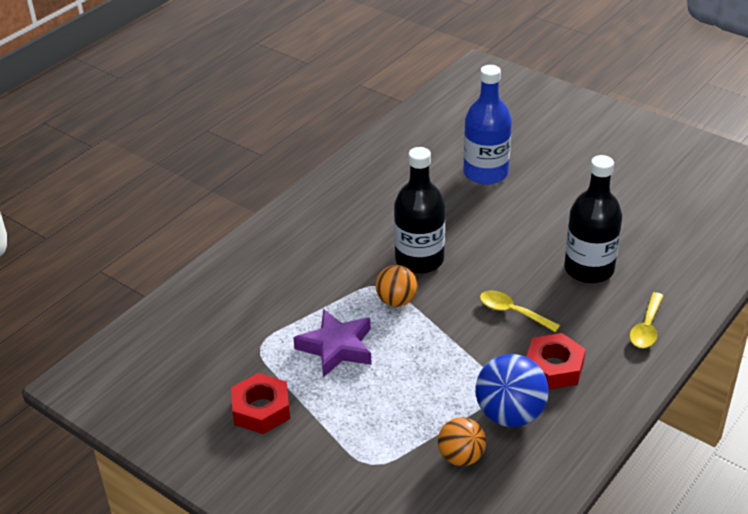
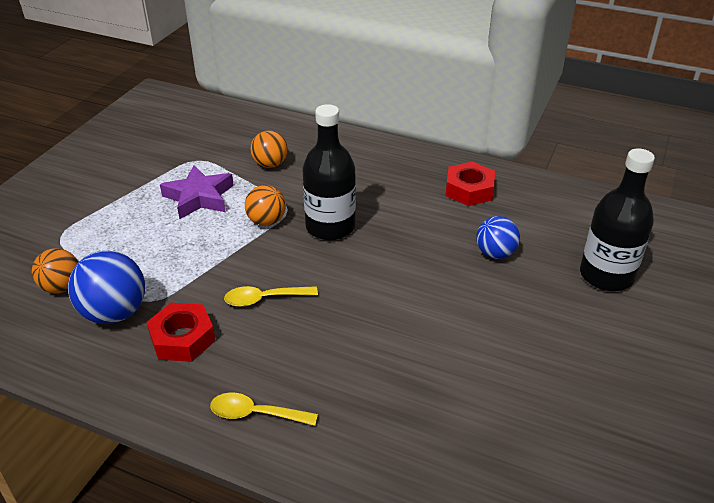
camera: 75 degrees right, 0 degrees up
red nut [231,373,290,434] -> red nut moved to [445,162,495,206]
blue bottle [463,65,512,185] -> blue ball [476,216,520,259]
yellow spoon [480,290,560,332] -> yellow spoon turned 120 degrees counterclockwise [224,286,318,307]
black bottle [564,155,622,283] -> black bottle moved to [580,148,655,291]
none -> orange ball [250,131,288,168]

